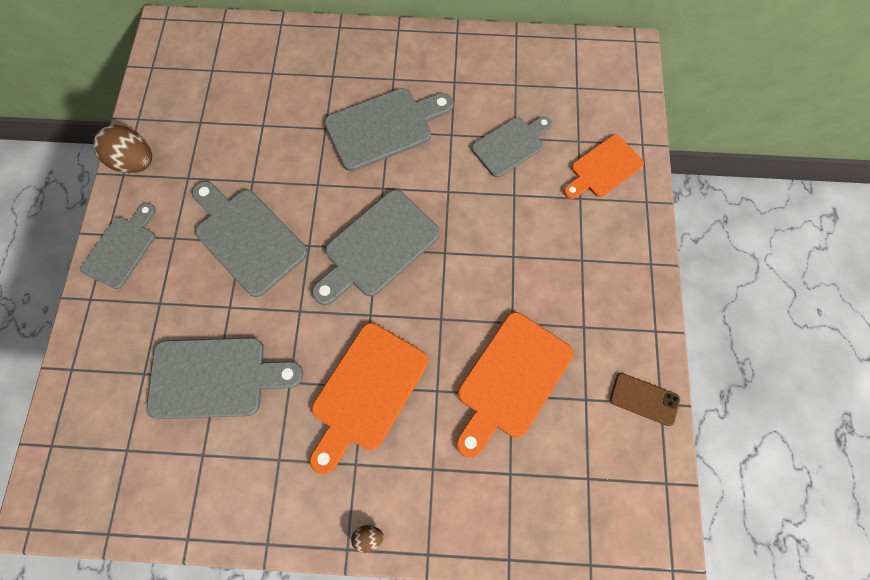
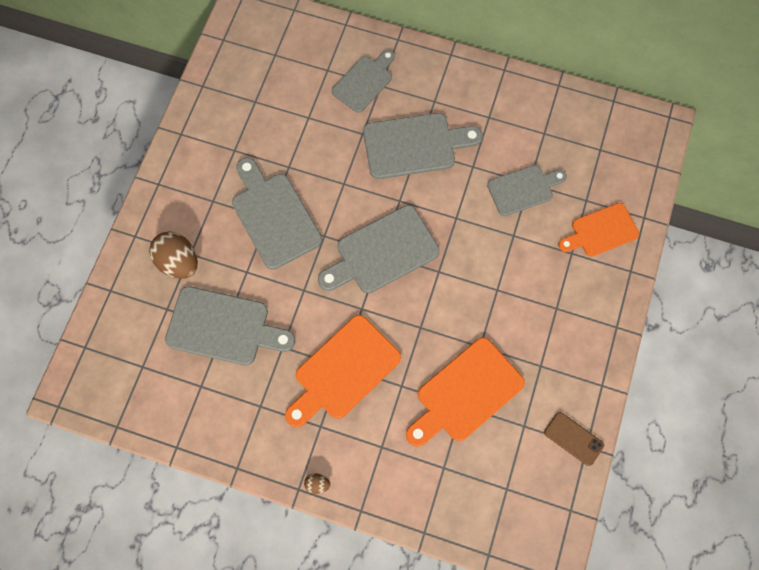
camera: 15 degrees right, 0 degrees up
grey cutting board [81,203,156,289] -> grey cutting board moved to [332,50,395,113]
brown egg [93,125,152,173] -> brown egg moved to [149,232,198,279]

